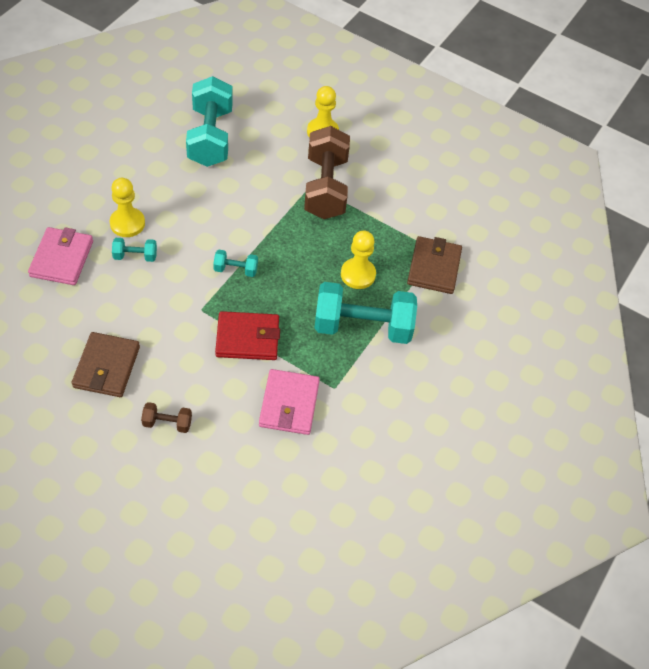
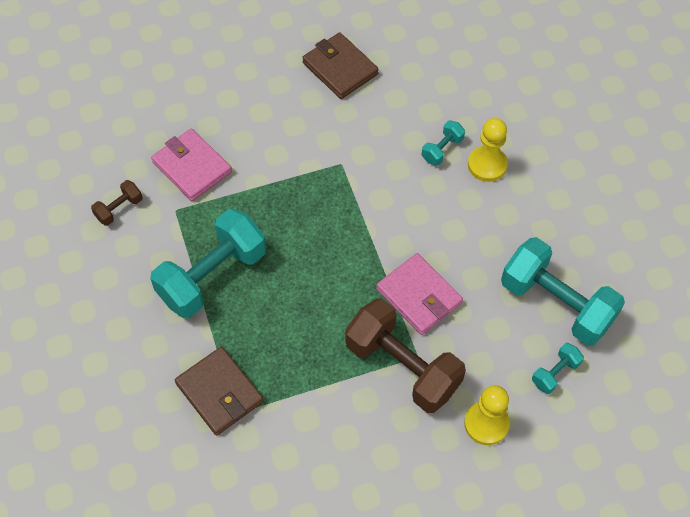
camera: 135 degrees right, 5 degrees up
pink wallet [28,227,93,285] -> pink wallet moved to [376,253,463,335]
brown dumbbell [141,402,192,433] -> brown dumbbell moved to [91,180,143,226]
turquoise dumbbell [213,250,258,277] -> turquoise dumbbell moved to [532,343,584,394]
red wallet [215,311,280,360] -> none
yellow pawn [341,230,376,289] -> none

